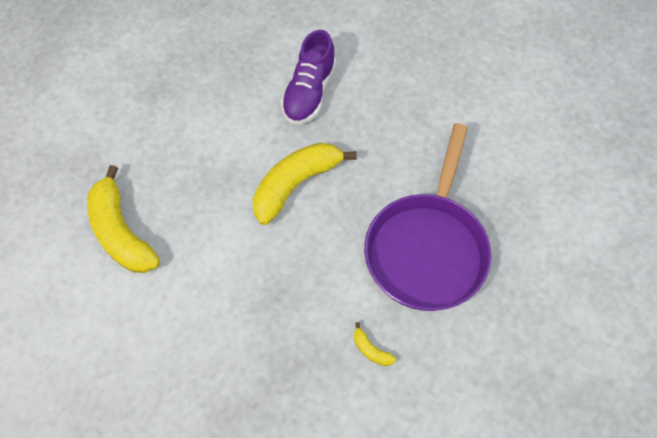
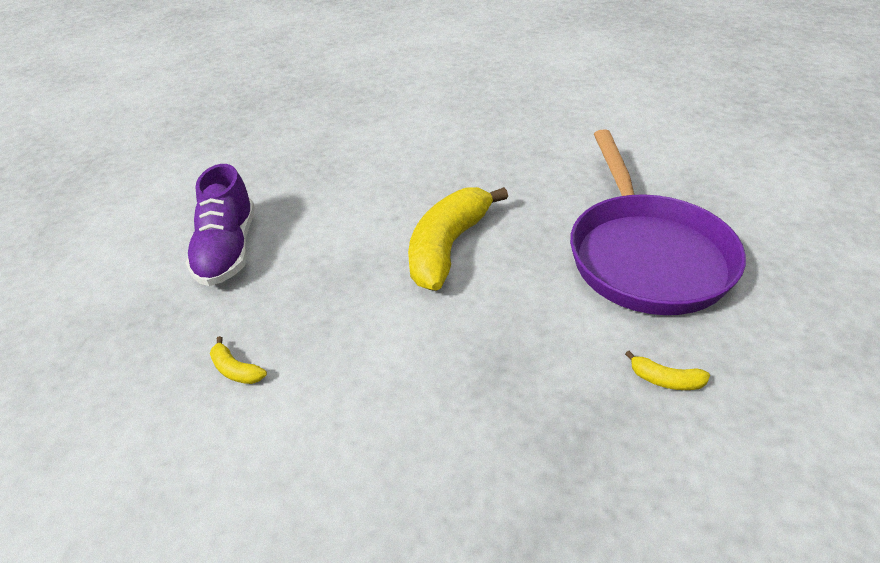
camera: 20 degrees left, 20 degrees down
yellow banana [87,165,160,273] -> yellow banana [210,336,267,384], size x0.40
purple shoe [281,30,336,125] -> purple shoe moved to [186,164,255,286]

